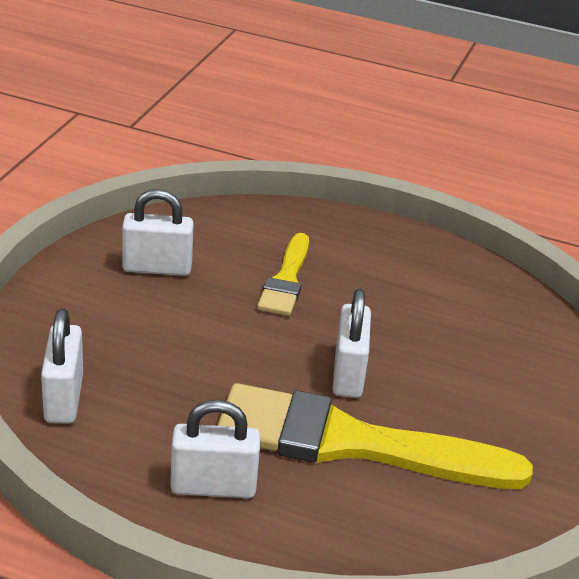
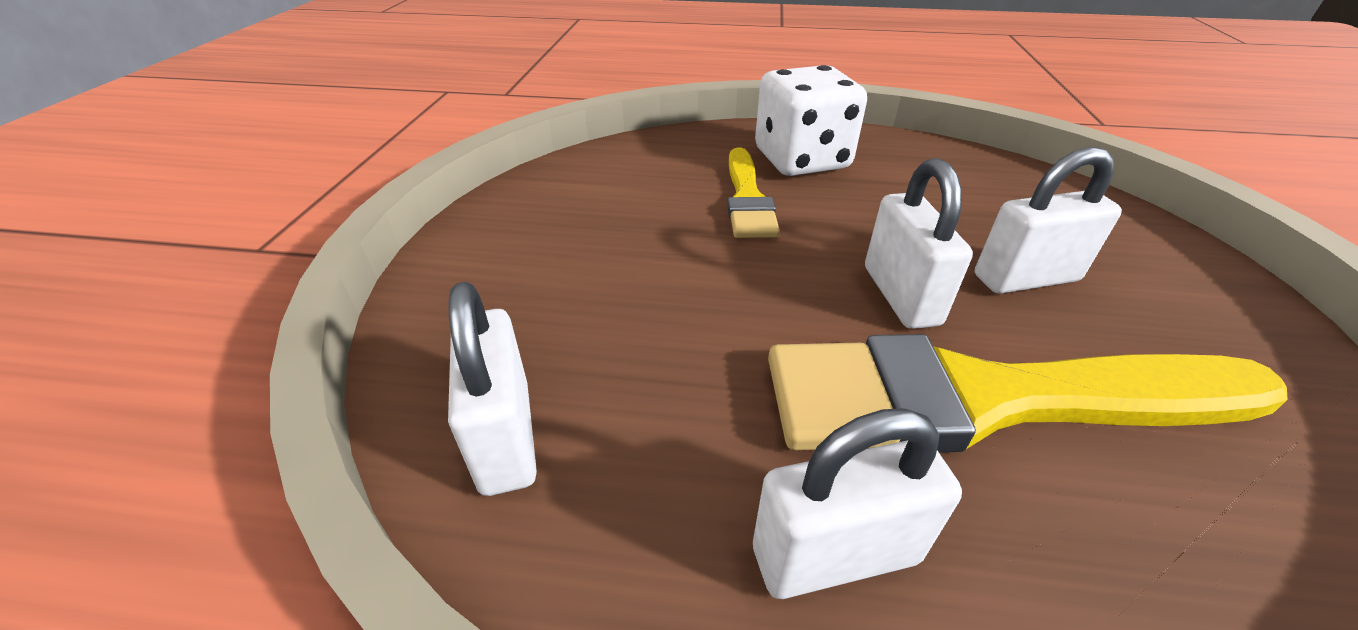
camera: 10 degrees left, 5 degrees up
white padlock [122,189,194,276] -> white padlock moved to [975,147,1122,294]
none -> white dice [755,65,867,176]

